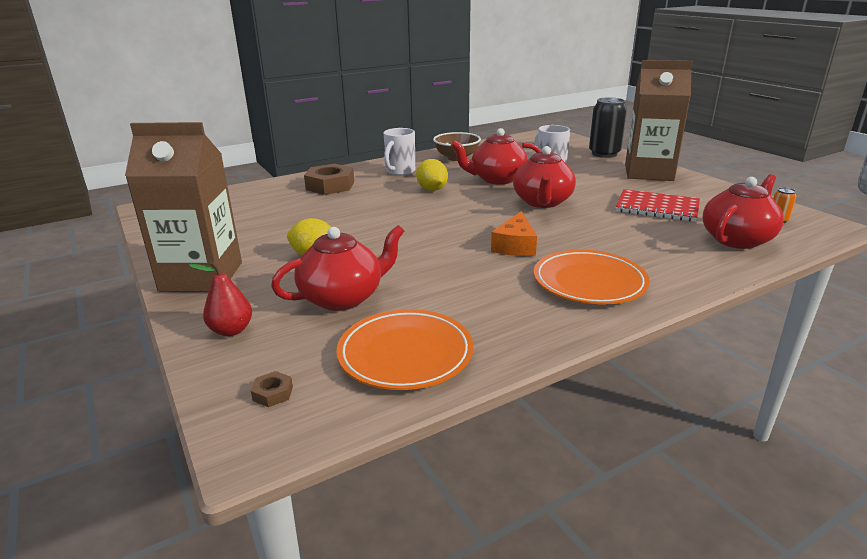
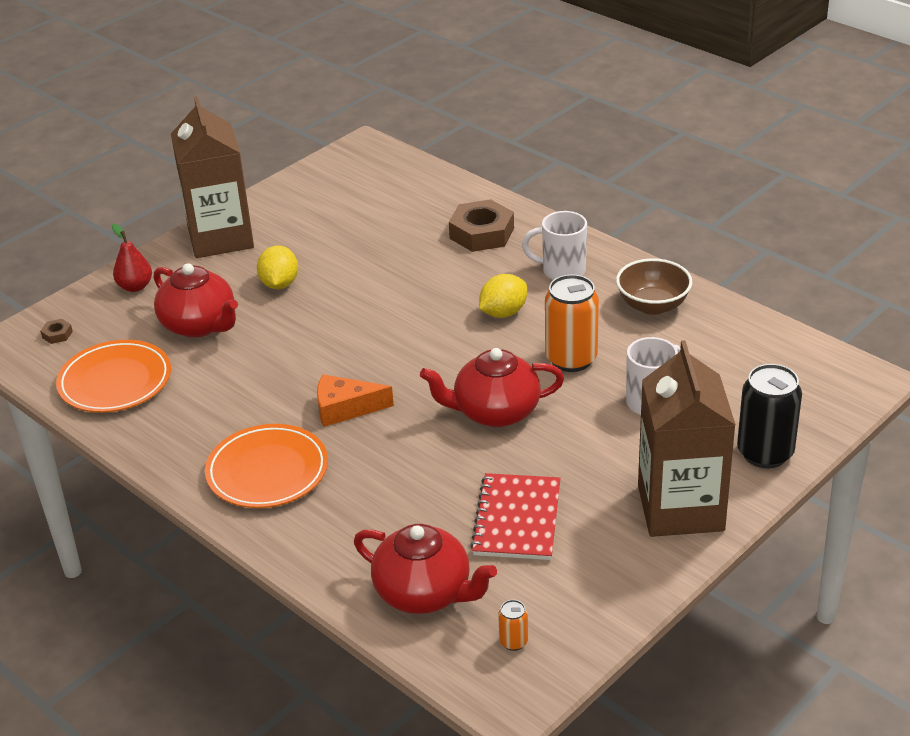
camera: 75 degrees right, 10 degrees up
red teapot [451,128,541,185] -> orange can [545,274,599,372]

